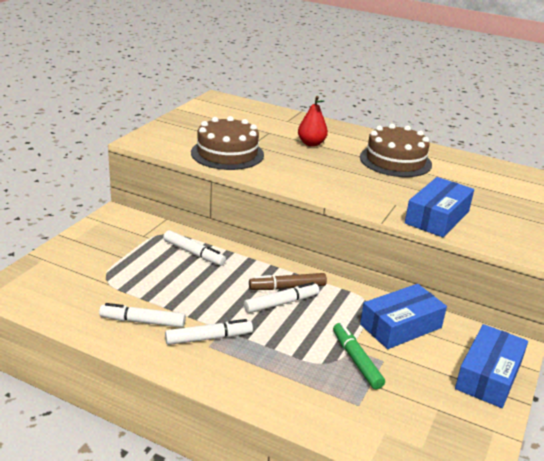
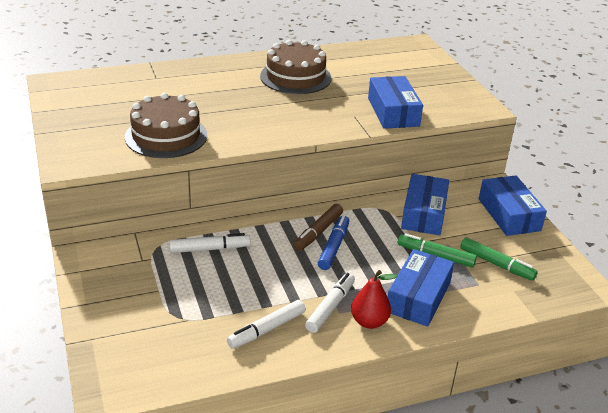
camera: 45 degrees left, 5 degrees up
white marker [244,282,319,313] -> blue marker [318,215,349,270]
red pear [298,96,328,147] -> red pear moved to [351,270,397,329]
none -> blue box [388,249,454,327]
none -> green marker [460,237,538,281]

